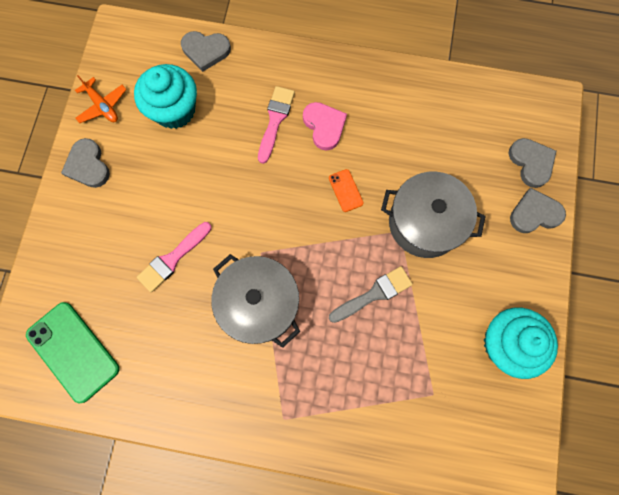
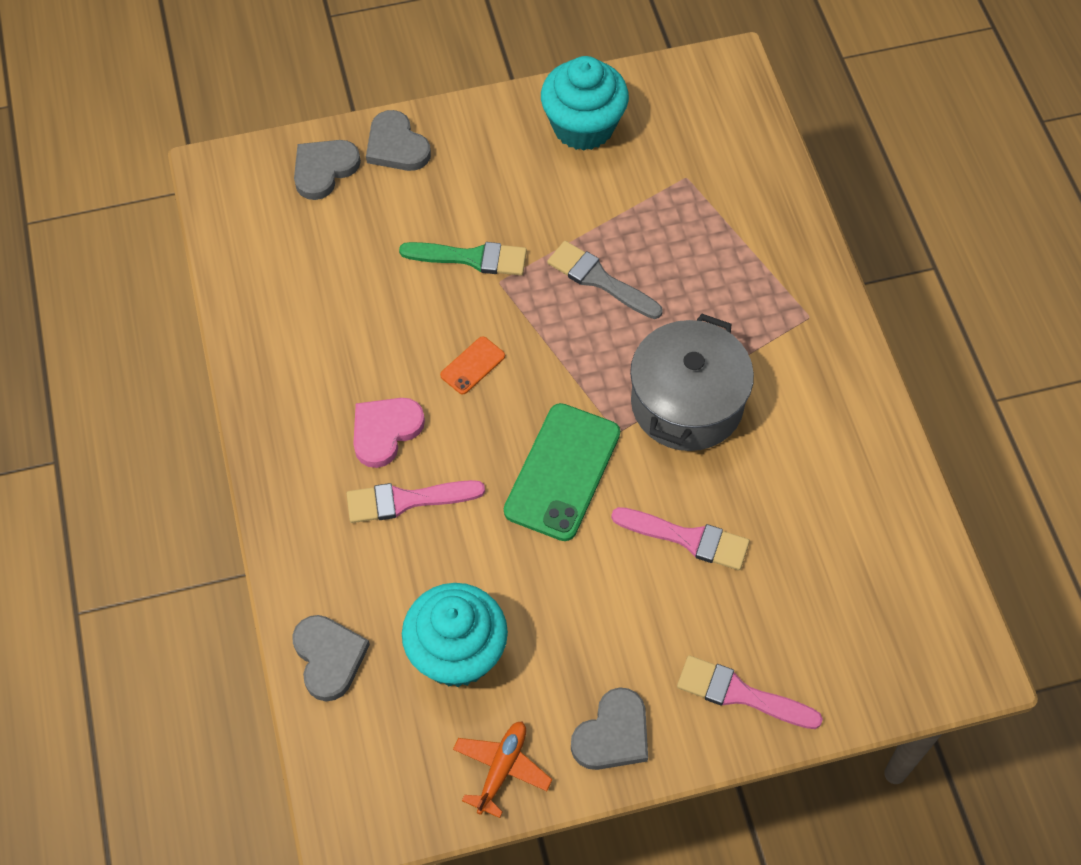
camera: 115 degrees left, 15 degrees down
green phone [26,302,120,403] -> green phone moved to [504,403,620,541]
grey pot [381,171,486,258] -> green brush [399,242,527,276]
none -> pink brush [677,655,823,729]

